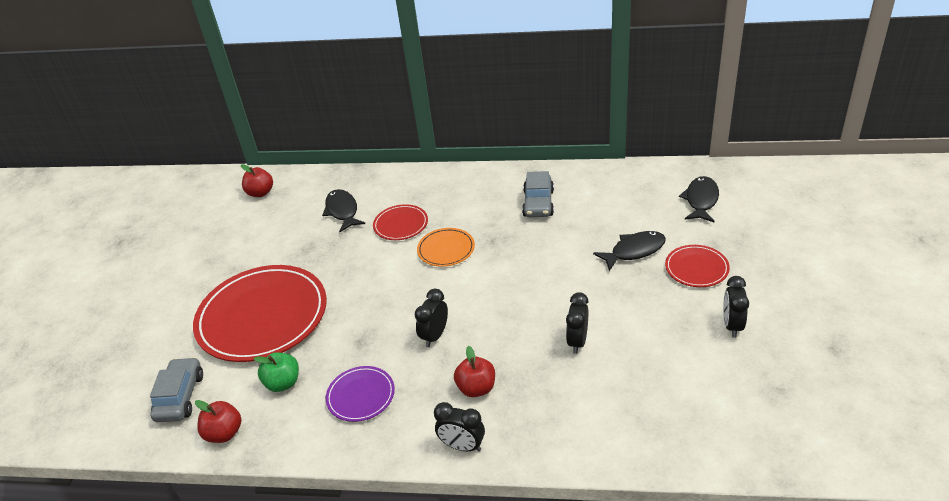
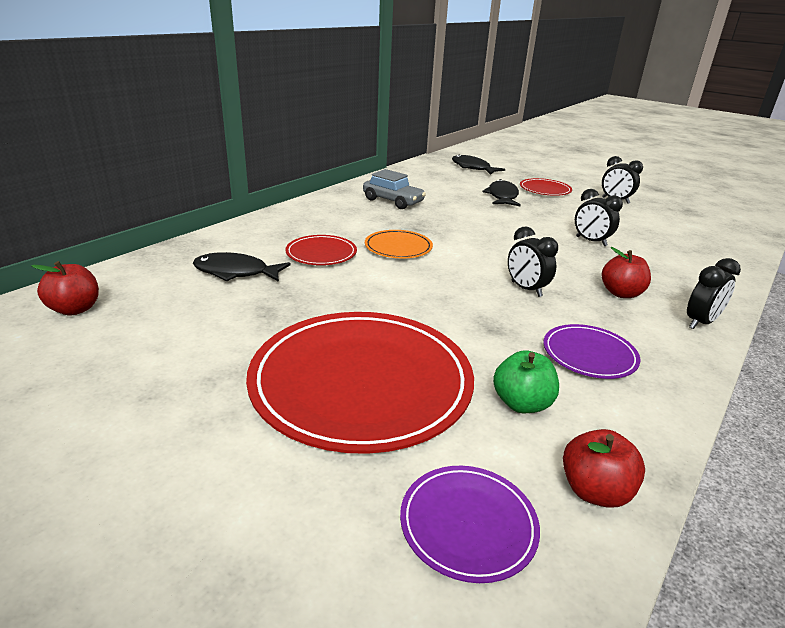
camera: 65 degrees left, 10 degrees down
grey car [150,357,203,422] -> purple plate [400,466,540,583]

